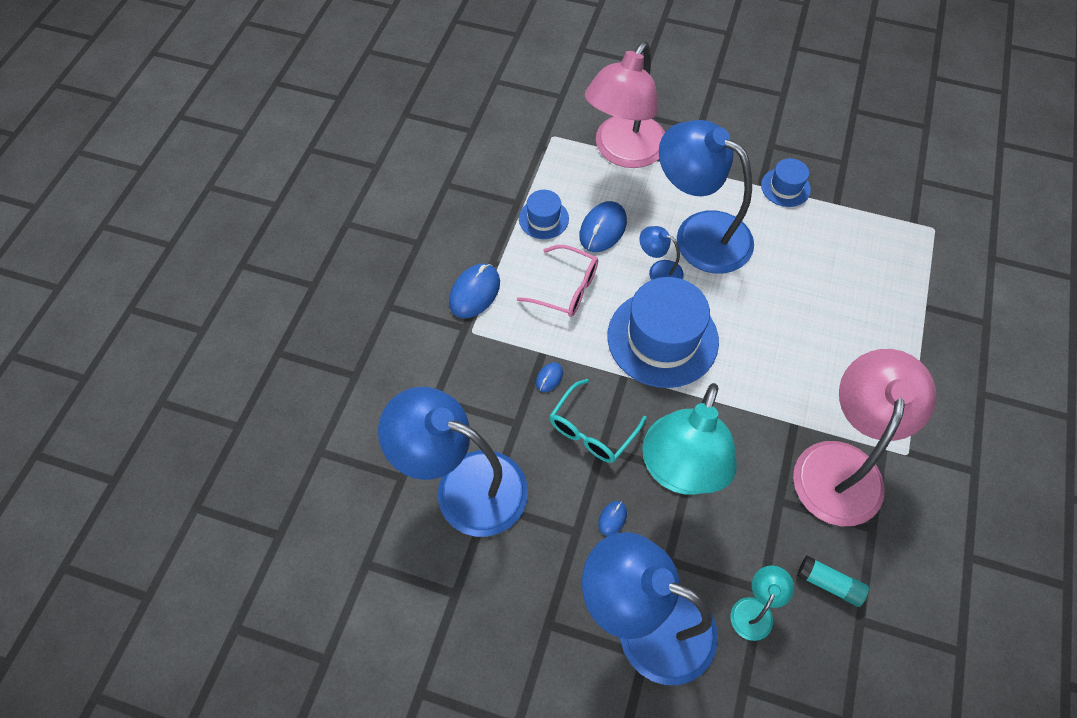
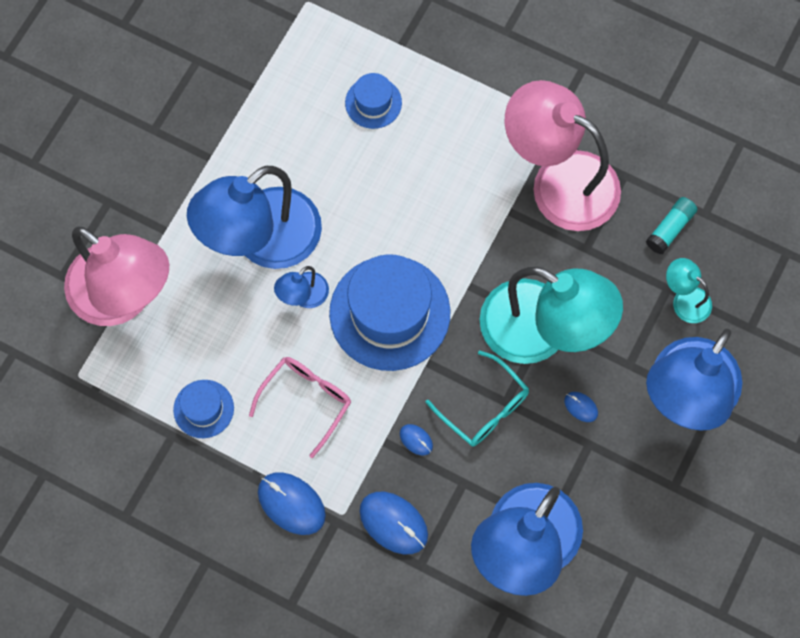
camera: 80 degrees left, 10 degrees up
blue mouse [579,201,627,252] -> blue mouse moved to [359,492,428,554]
blue hat [761,158,811,207] -> blue hat moved to [345,73,402,129]

